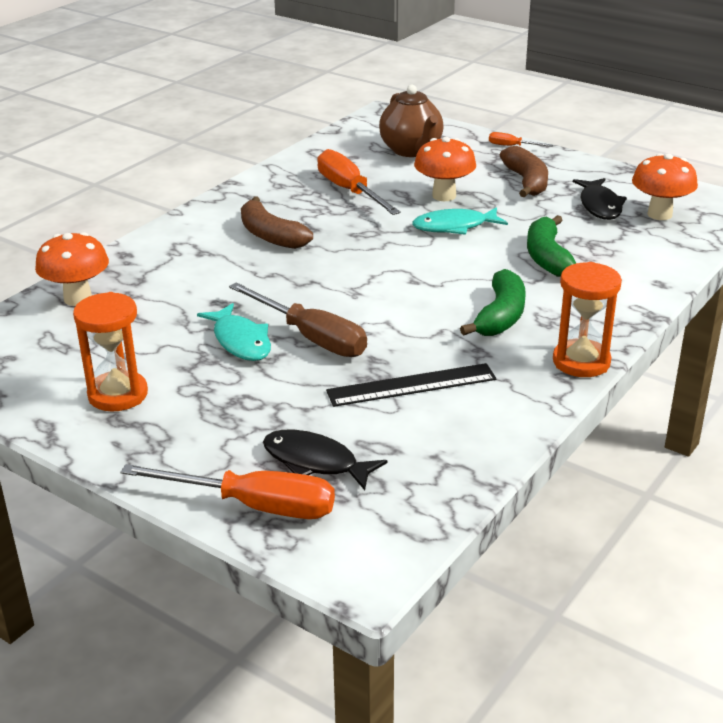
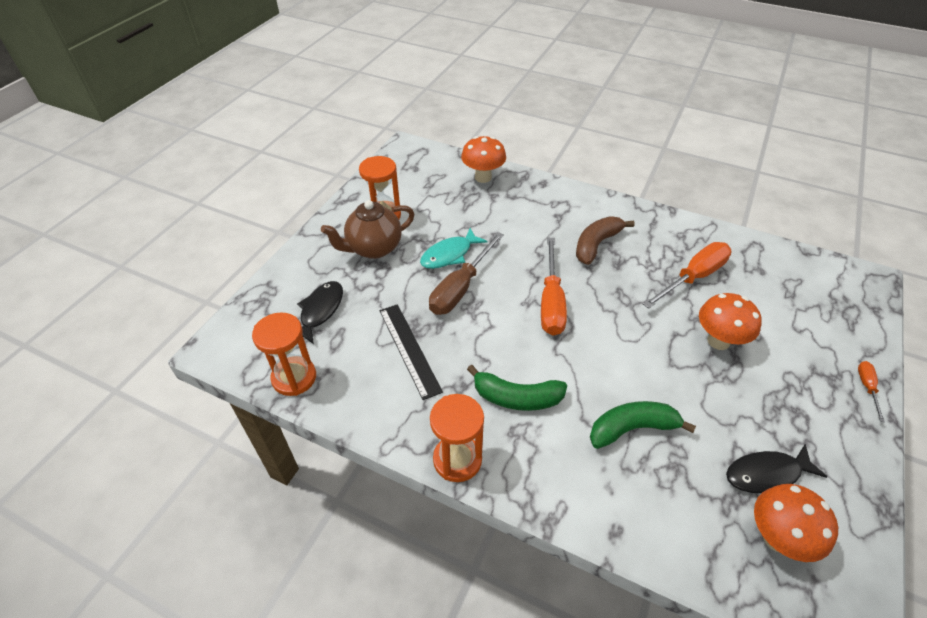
camera: 80 degrees right, 15 degrees up
orange screwdriver [120,464,335,519] -> orange screwdriver moved to [541,238,567,336]
brown teapot [379,85,443,157] -> brown teapot moved to [321,200,414,259]
turquoise fish [412,207,508,235] -> none
brown banana [500,146,548,197] -> none
none -> orange hourglass [252,312,316,396]

